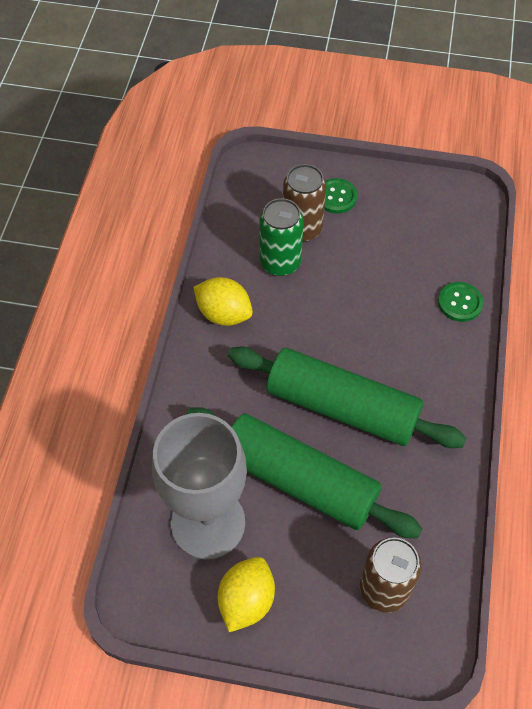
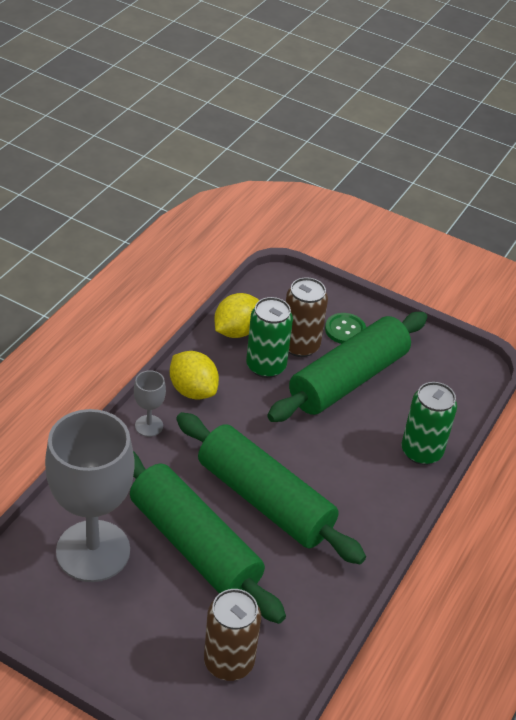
camera: 15 degrees right, 15 degrees down
yellow lemon [218,557,275,632] -> yellow lemon moved to [214,293,259,338]
green button [438,282,483,322] -> green can [401,382,457,465]
none -> grey goblet [134,370,166,437]
none -> green rolling pin [267,312,427,422]

